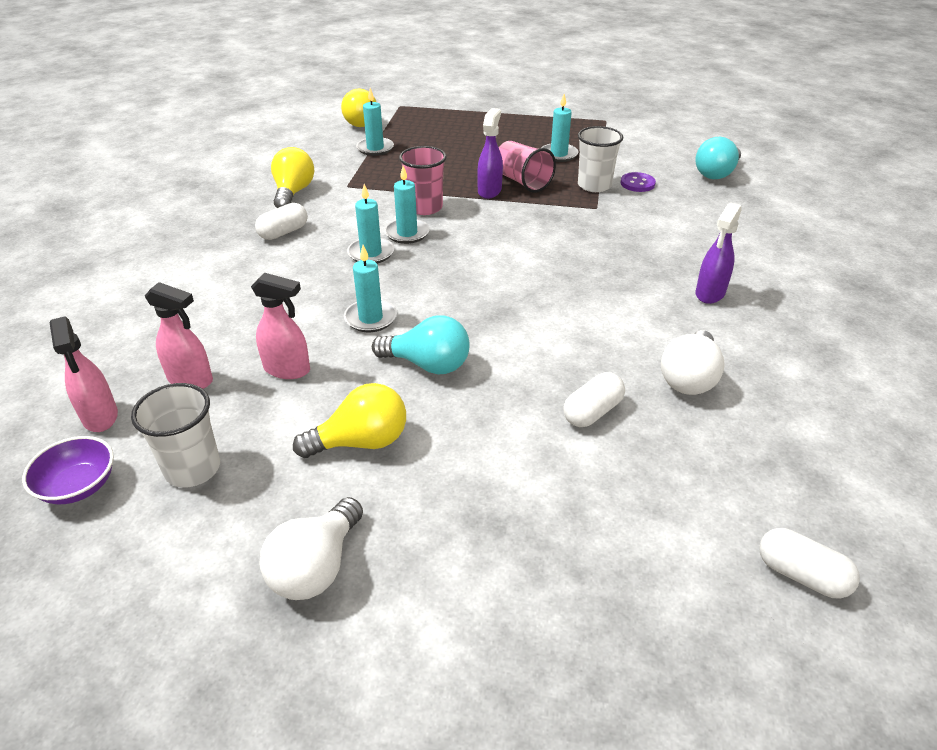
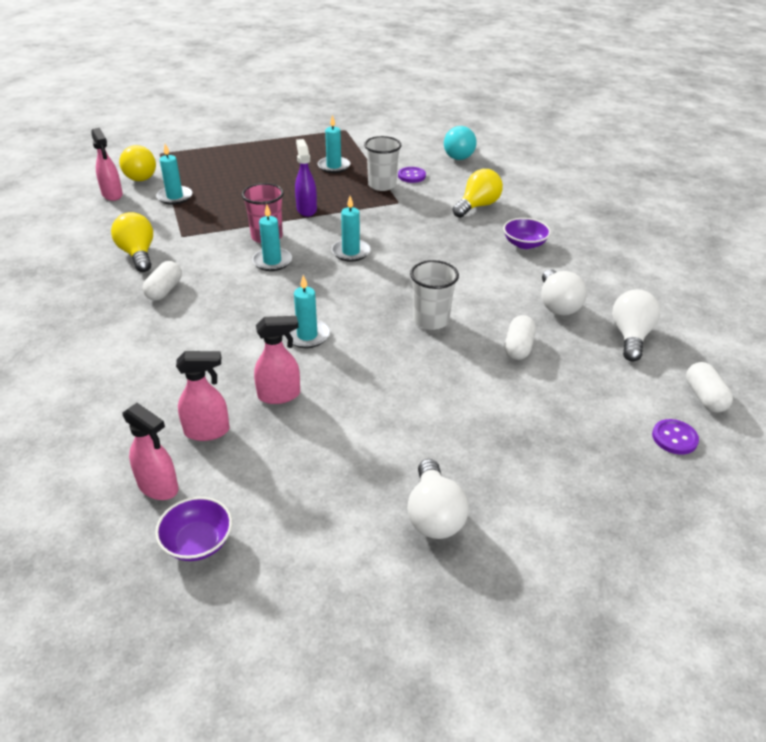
camera: 30 degrees left, 0 degrees up
white cup [131,383,220,488] -> white cup moved to [410,260,459,330]
yellow light bulb [293,383,406,458] -> yellow light bulb moved to [453,169,503,218]
turquoise candle [347,184,394,264] -> turquoise candle moved to [331,196,371,262]
turquoise light bulb [372,315,470,374] -> none
pink cup [499,141,556,193] -> none
purple spray bottle [695,203,742,304] -> purple bowl [503,218,551,249]
white capsule [759,528,860,599] -> white capsule turned 75 degrees clockwise [686,362,733,412]
none -> pink spray bottle [91,128,123,201]
none -> white light bulb [612,290,660,361]
none -> purple button [652,419,699,455]

